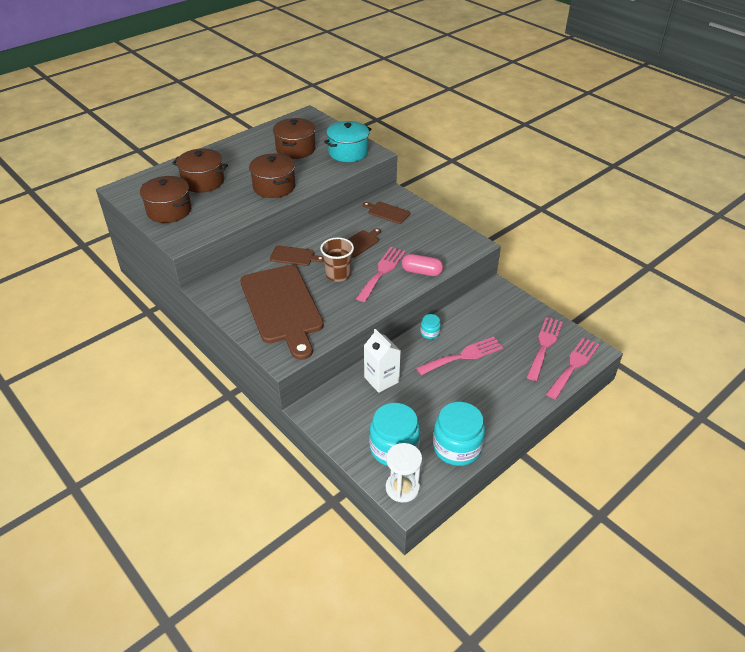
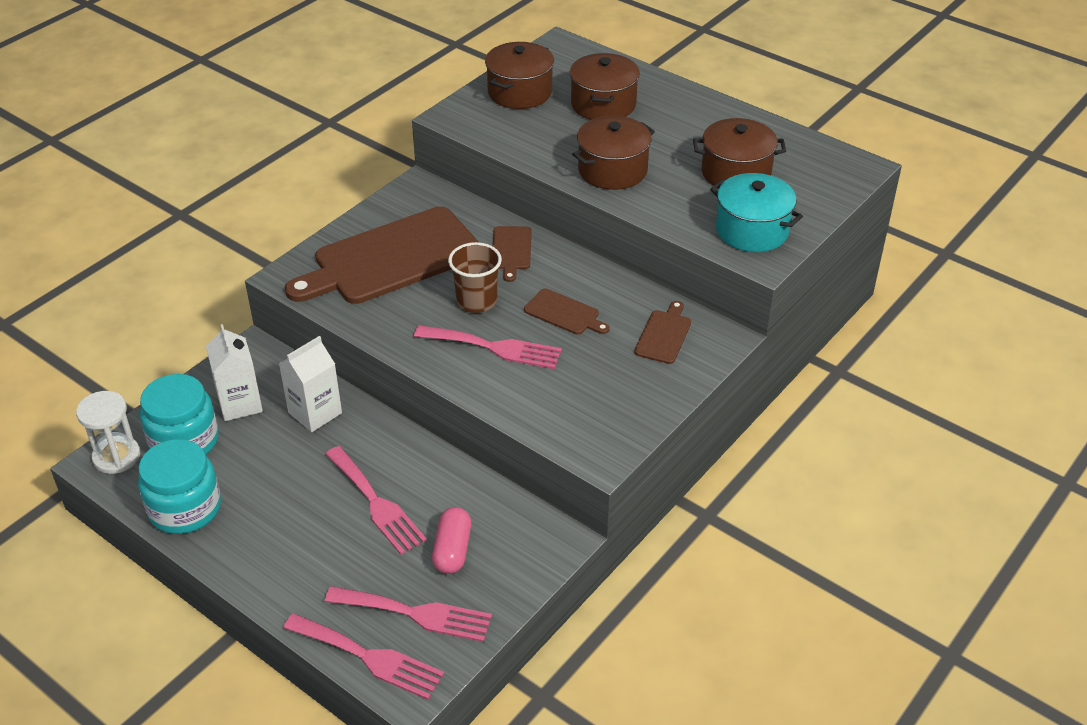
camera: 80 degrees right, 0 degrees up
pink capsule [402,254,443,276] -> pink capsule moved to [432,507,471,574]
turquoise jar [420,314,441,339] -> none
none -> white carton [206,324,263,421]

